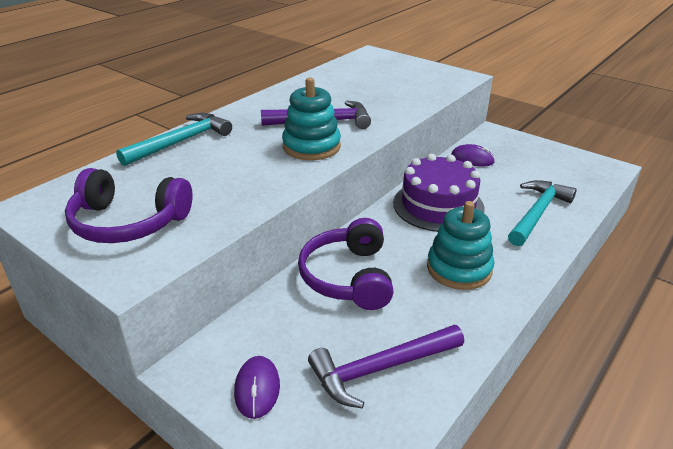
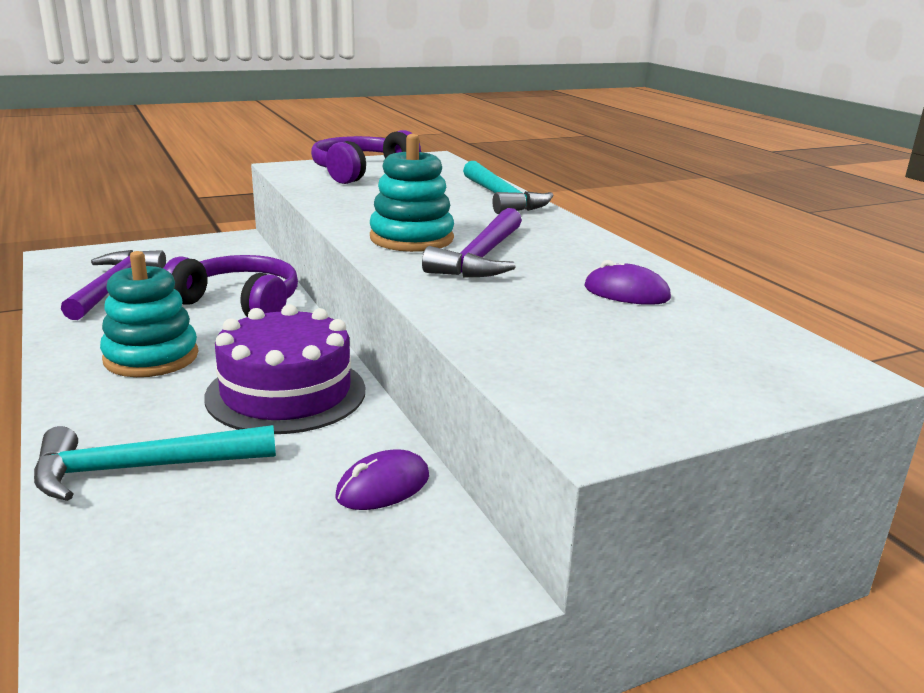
camera: 115 degrees right, 10 degrees down
purple mouse [234,356,280,419] -> purple mouse moved to [584,260,671,305]
turquoise hammer [508,180,577,246] -> turquoise hammer turned 105 degrees clockwise [34,425,276,501]

